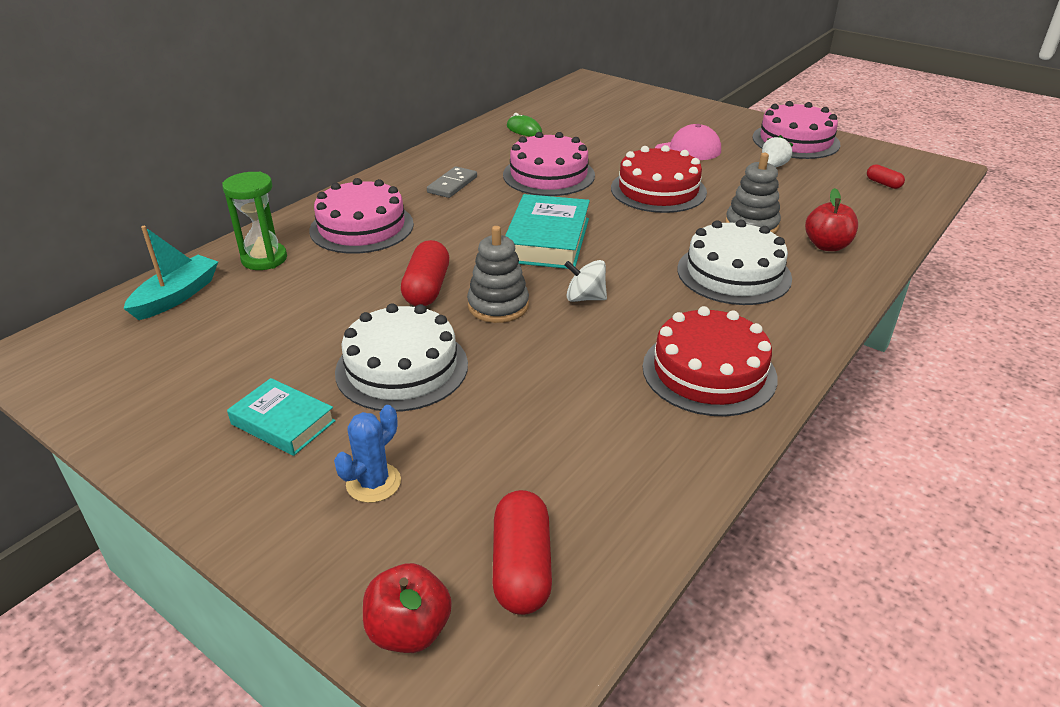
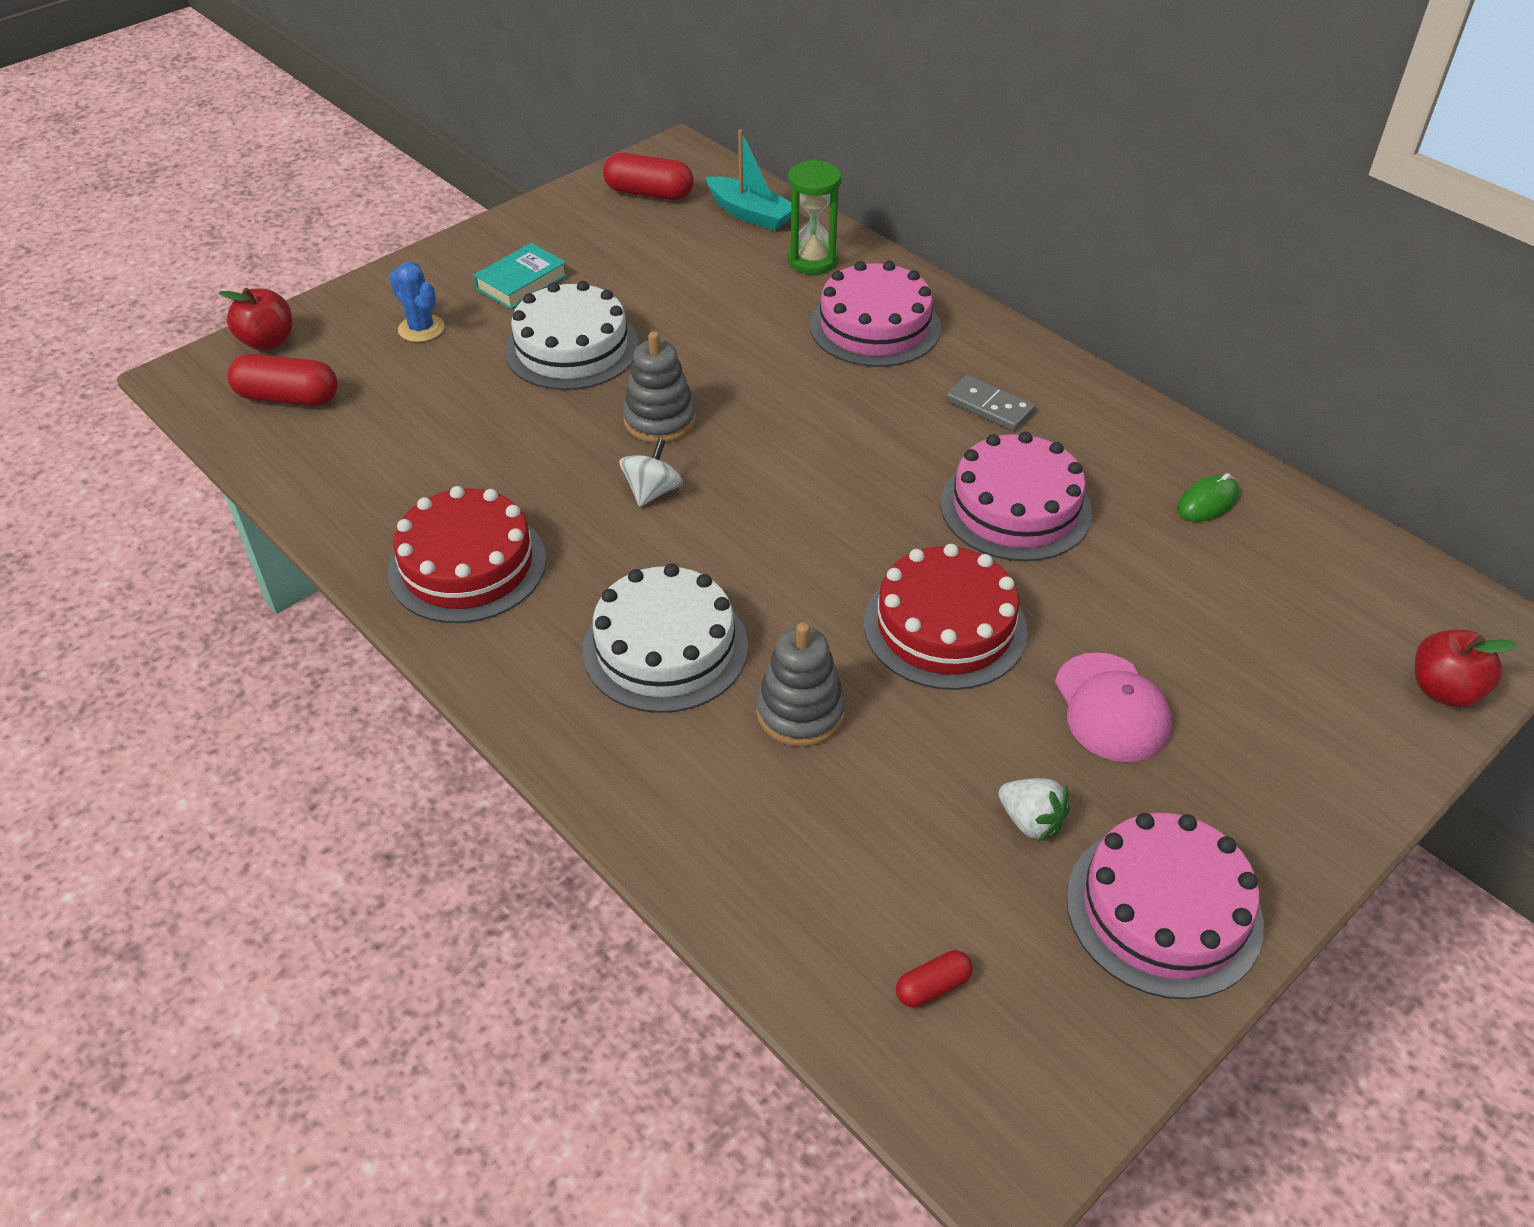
camera: 100 degrees right, 10 degrees up
red capsule [401,240,449,306] -> red capsule moved to [603,153,694,200]
turquoise book [505,194,590,269] -> none
red apple [805,188,858,251] -> red apple moved to [1415,630,1517,707]

